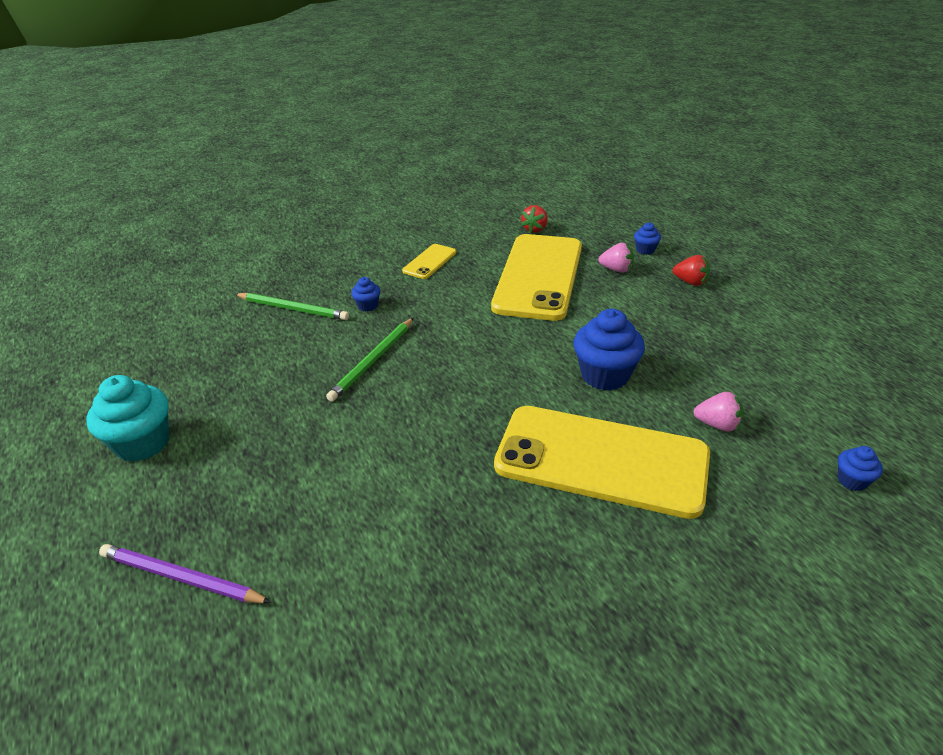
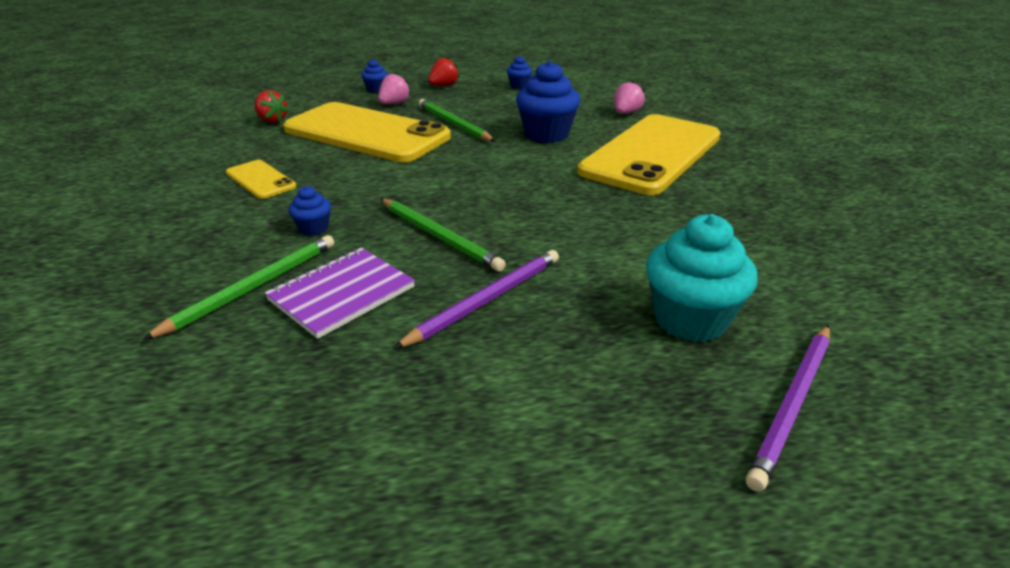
camera: 75 degrees left, 5 degrees down
turquoise cupcake [86,375,169,462] -> turquoise cupcake moved to [646,214,758,342]
blue cupcake [838,446,883,491] -> blue cupcake moved to [507,56,532,89]
none -> purple notebook [265,248,415,339]
none -> purple pencil [393,250,559,349]
none -> green pencil [419,99,496,142]

